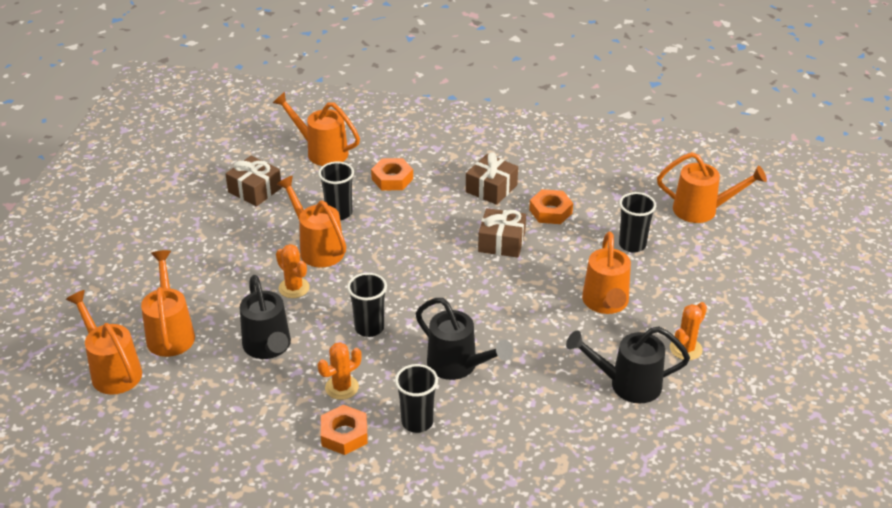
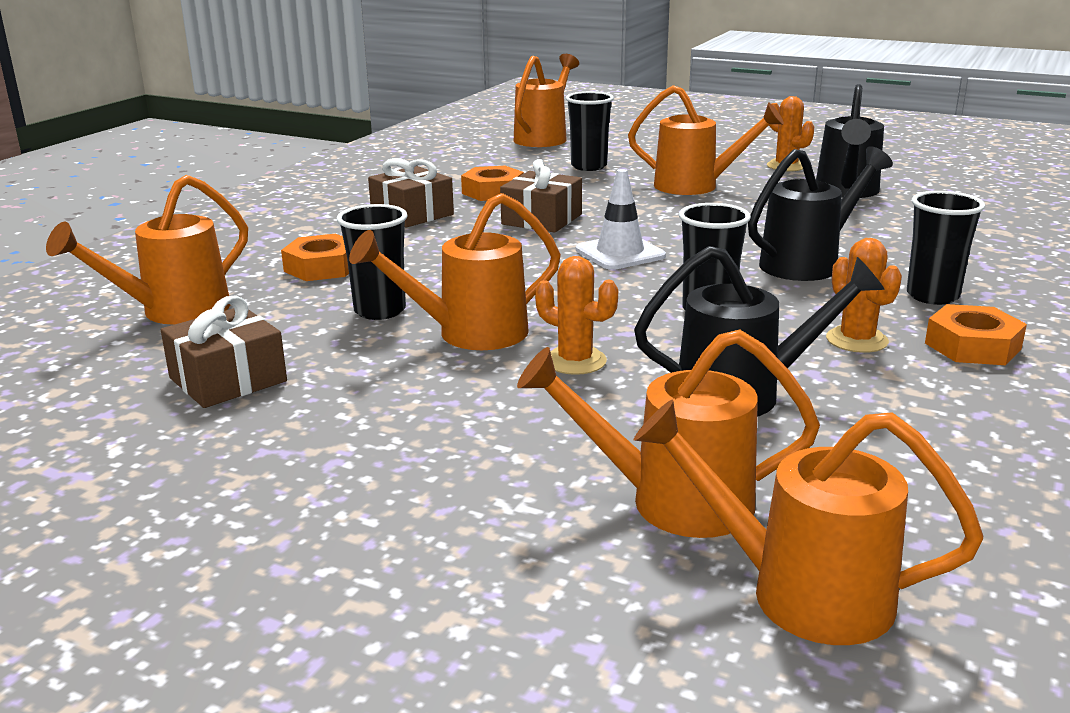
camera: 75 degrees left, 15 degrees down
orange watering can [66,290,142,395] -> orange watering can turned 45 degrees clockwise [634,400,983,645]
orange cactus [276,244,310,298] -> orange cactus turned 60 degrees clockwise [535,256,618,375]
none -> white traffic cone [576,169,666,270]

